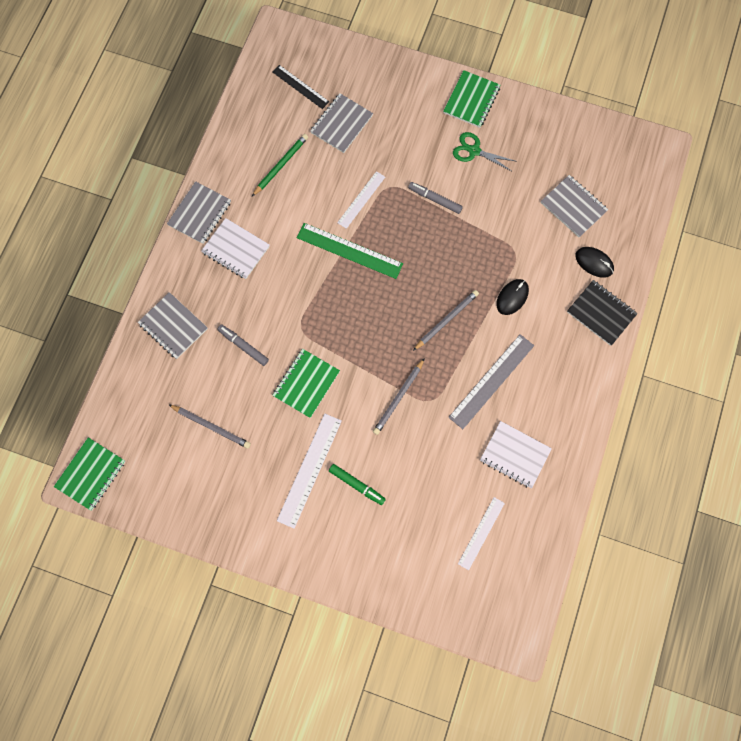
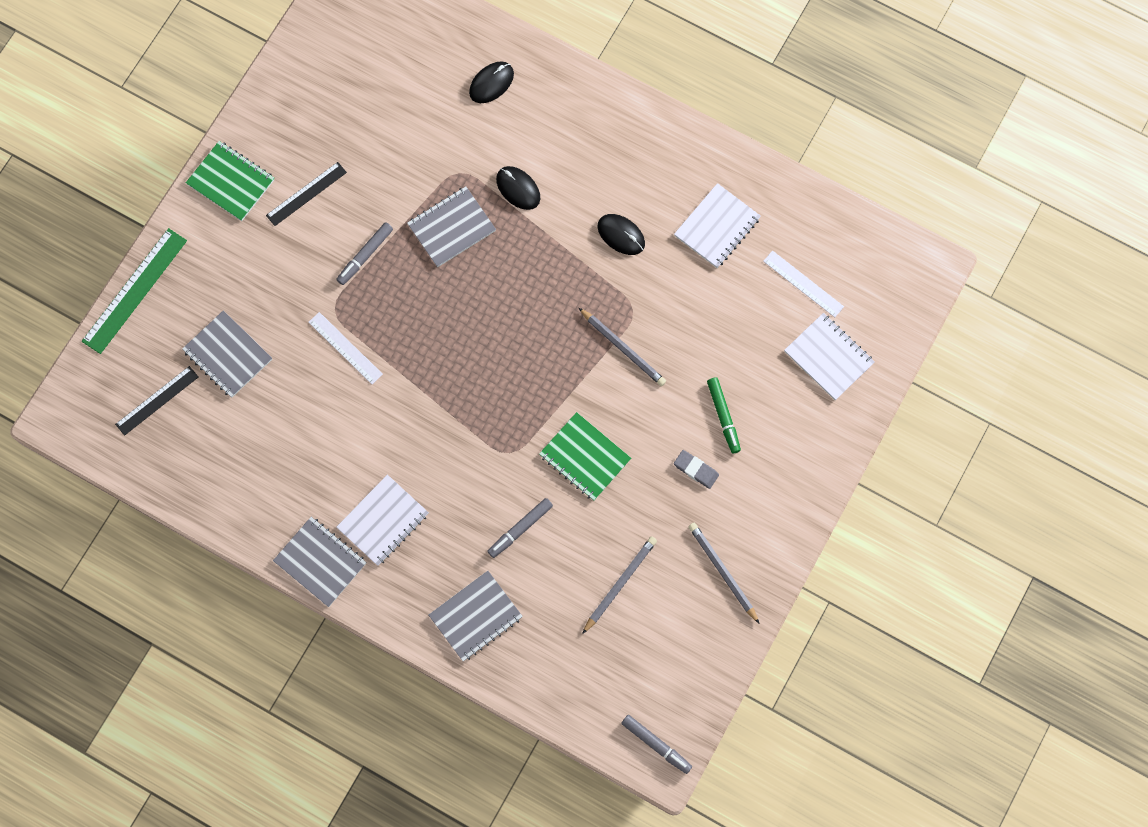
camera: 80 degrees left, 0 degrees up
green notebook [54,437,126,511] -> grey marker [621,715,692,774]
green pencil [252,134,308,196] -> none
white ruler [277,414,342,529] -> grey eraser [674,450,719,489]
green ruler [296,223,403,279] -> green ruler moved to [82,228,187,354]
green marker [329,464,386,505] -> green marker turned 120 degrees clockwise [707,377,741,453]
grey pencil [413,290,479,351] -> grey pencil moved to [688,523,760,624]
grey ruler [448,334,534,429] -> black mouse [597,214,645,255]
green scissors [453,132,515,171] -> black ruler [266,162,347,226]
grey notebook [541,175,608,237] -> grey notebook moved to [407,186,496,267]
black notebook [567,280,638,346] -> none
none -> white notebook [784,313,875,400]

